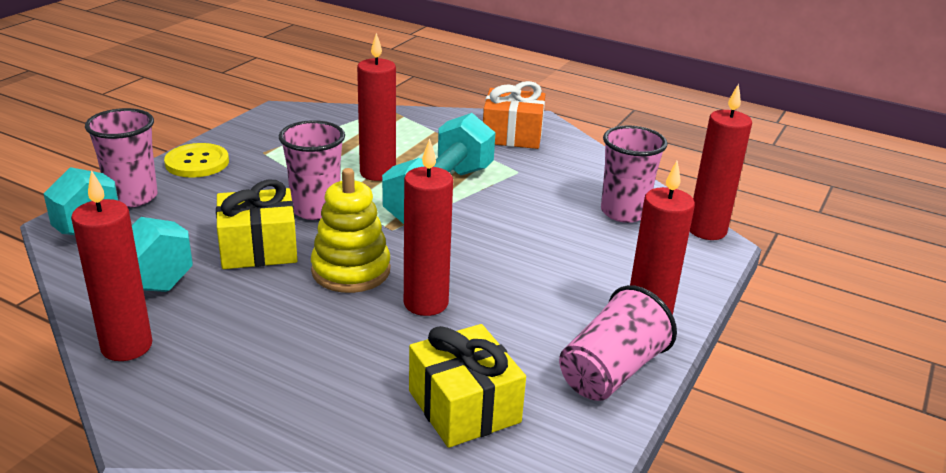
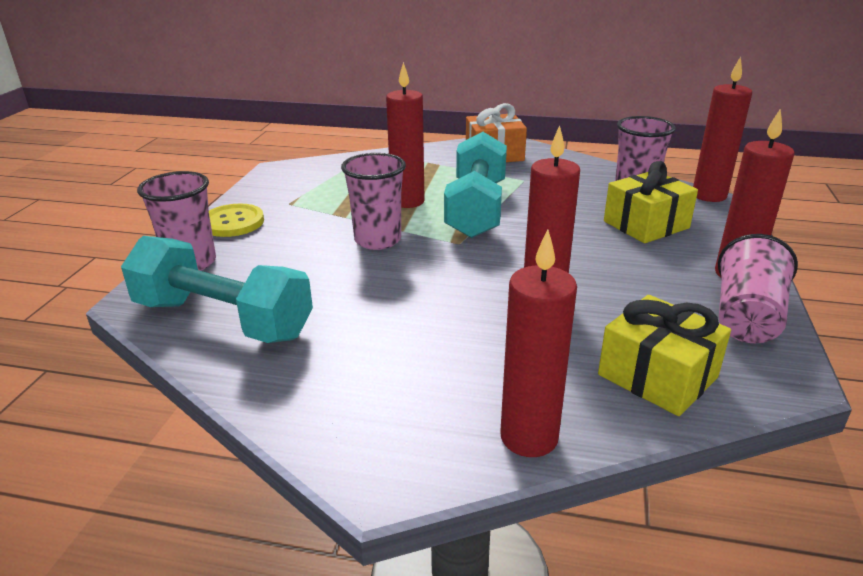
camera: 15 degrees left, 0 degrees up
red candle [71,170,152,361] -> red candle moved to [500,230,577,457]
yellow gift [216,180,297,269] -> yellow gift moved to [604,161,698,243]
yellow stacking toy [311,168,390,293] -> none

